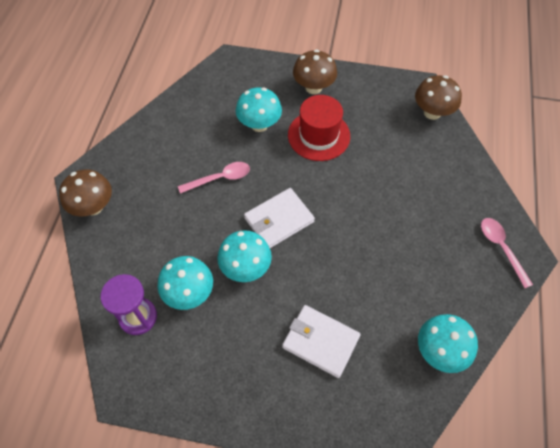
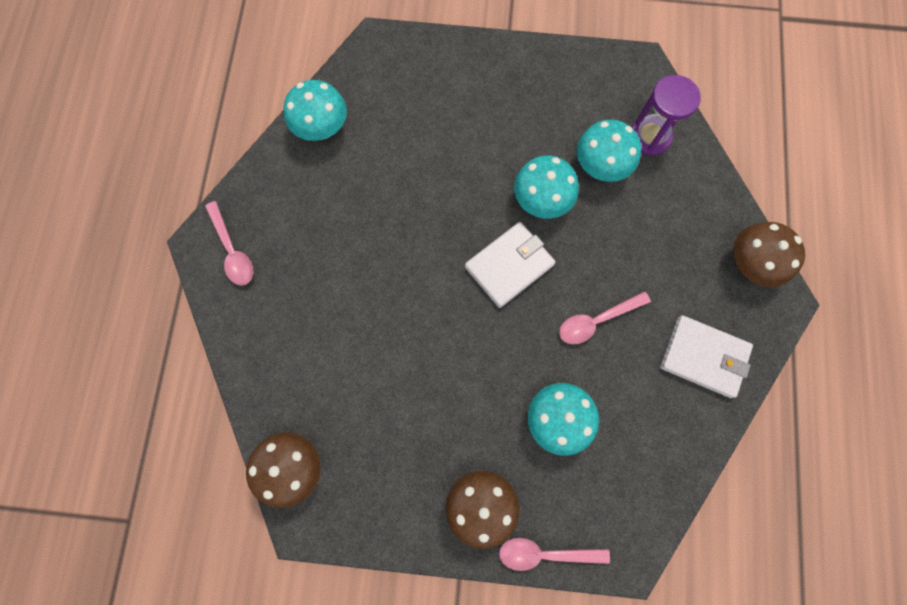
camera: 175 degrees right, 15 degrees up
white wallet [282,305,361,378] -> white wallet moved to [660,315,753,398]
red hat [288,95,350,161] -> none
none -> pink spoon [499,538,610,571]

